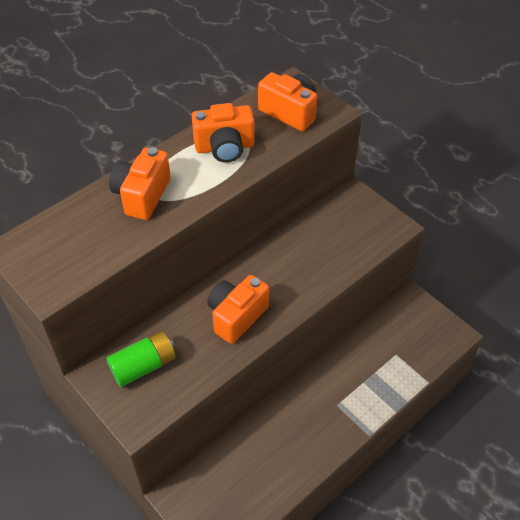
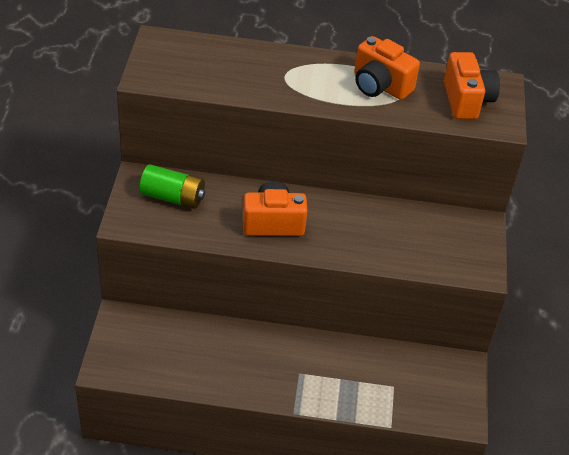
camera: 45 degrees right, 5 degrees down
orange camera [109,147,171,220] -> none

